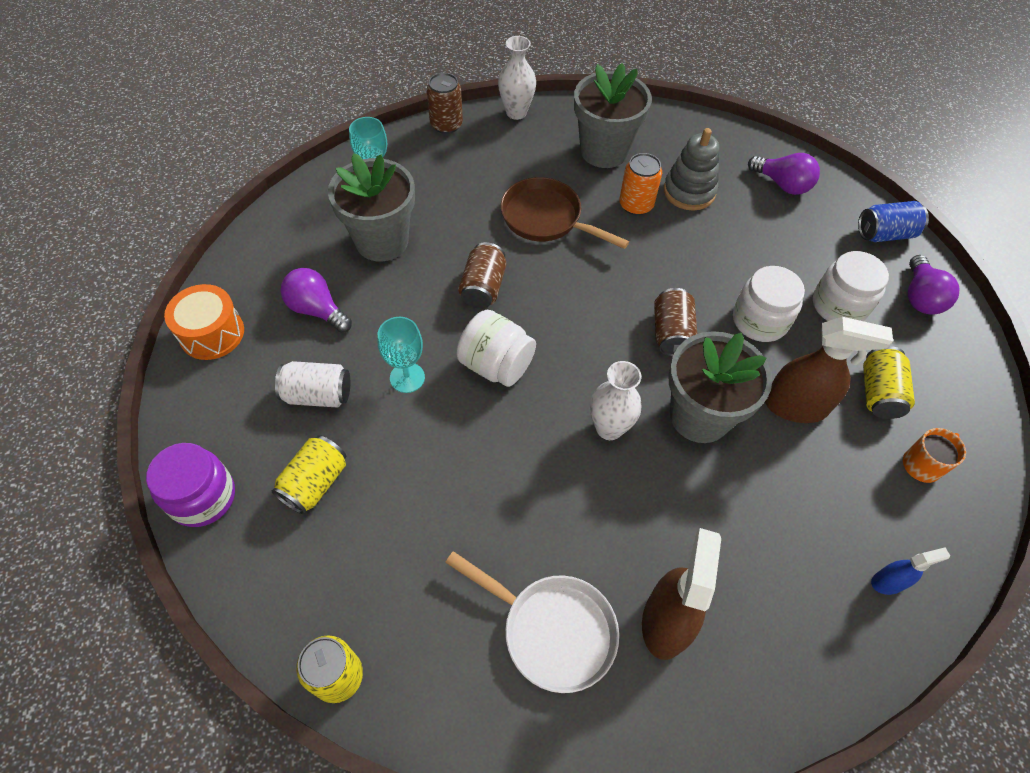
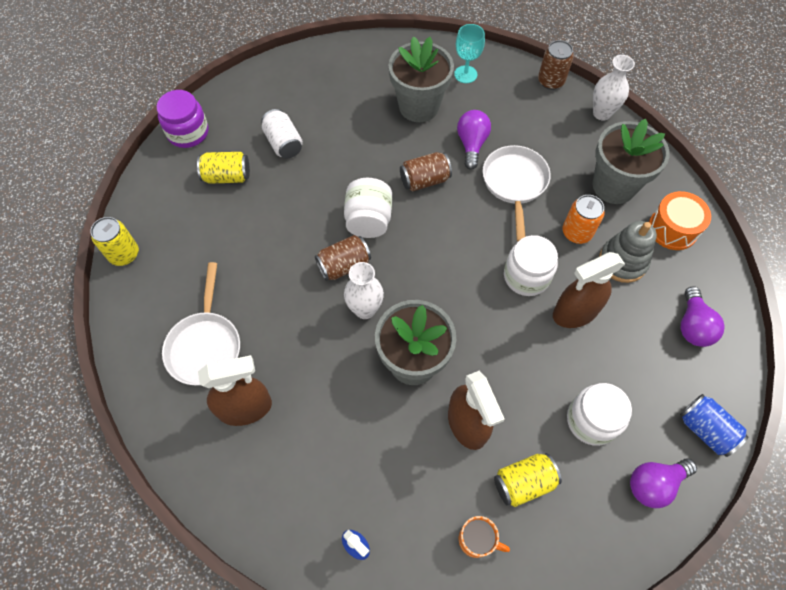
camera: 60 degrees right, 5 degrees up
orange drum [164,284,244,360] -> orange drum moved to [649,191,711,250]
purple light bulb [281,268,352,333] -> purple light bulb moved to [457,110,491,170]
turquoise goblet [378,317,425,393] -> none
brown pan [501,177,629,249] -> white pan [483,145,551,242]
brown can [654,288,697,357] -> brown can moved to [315,235,371,281]
white jar [733,266,805,342] -> white jar moved to [504,235,558,296]
none -> brown spray bottle [553,252,625,328]

